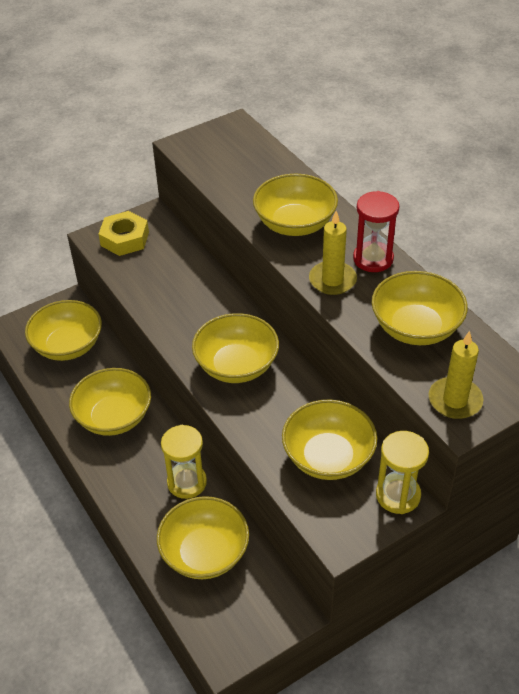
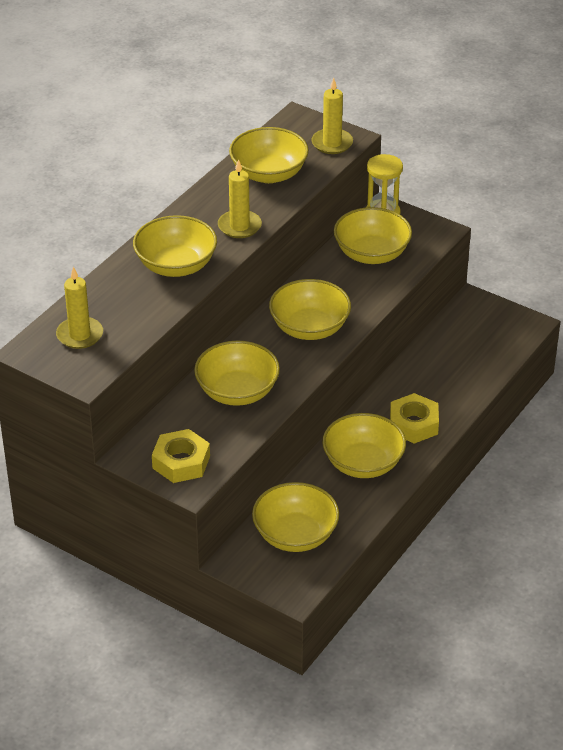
camera: 115 degrees left, 5 degrees down
yellow bowl [157,496,249,579] -> yellow bowl moved to [194,341,280,406]
yellow hourglass [161,425,207,499] -> none
red hourglass [353,191,399,272] -> none
none -> yellow candle [56,267,103,349]
none -> yellow nut [390,393,439,444]

